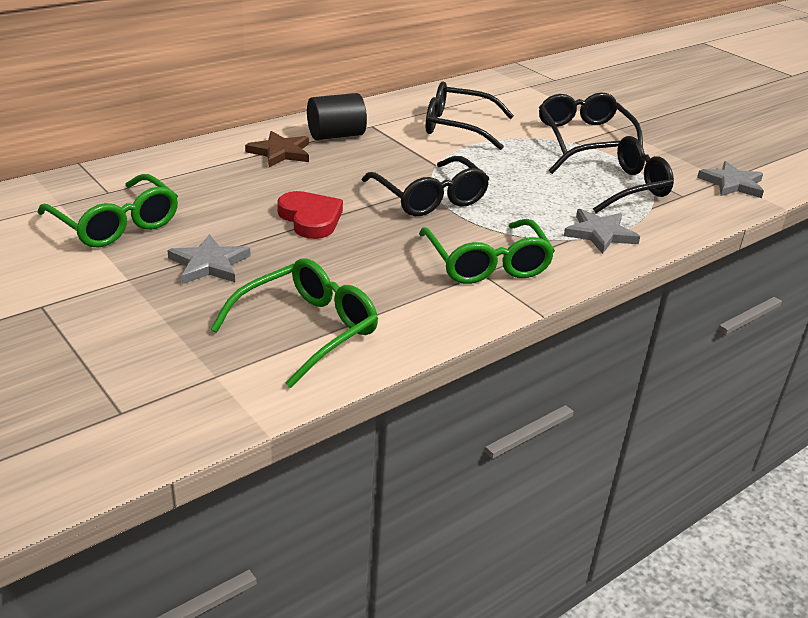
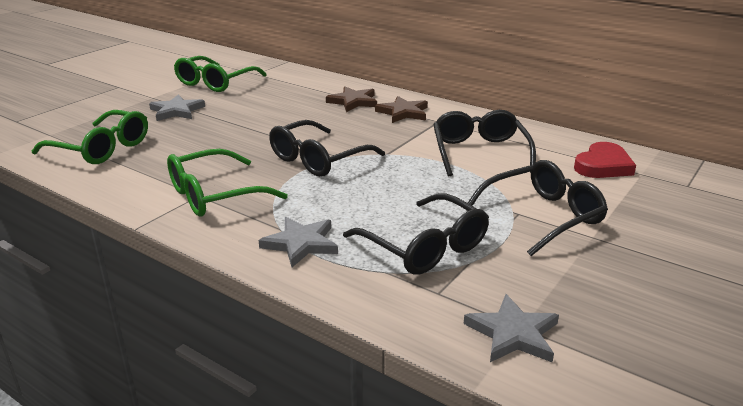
camera: 75 degrees right, 5 degrees down
red heart [277,191,343,239] -> red heart moved to [574,142,636,178]
black cylinder [307,93,367,140] -> brown star [375,96,428,123]

